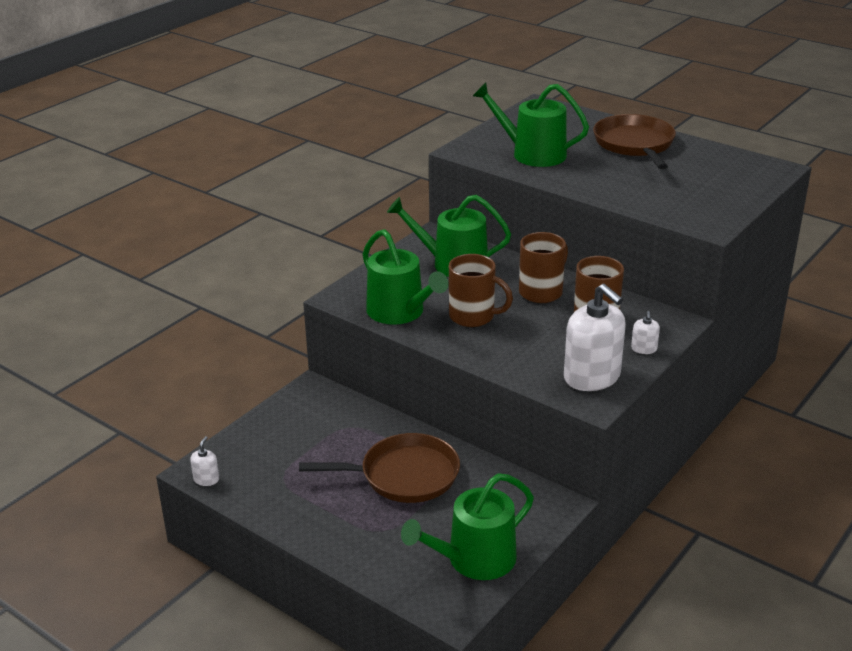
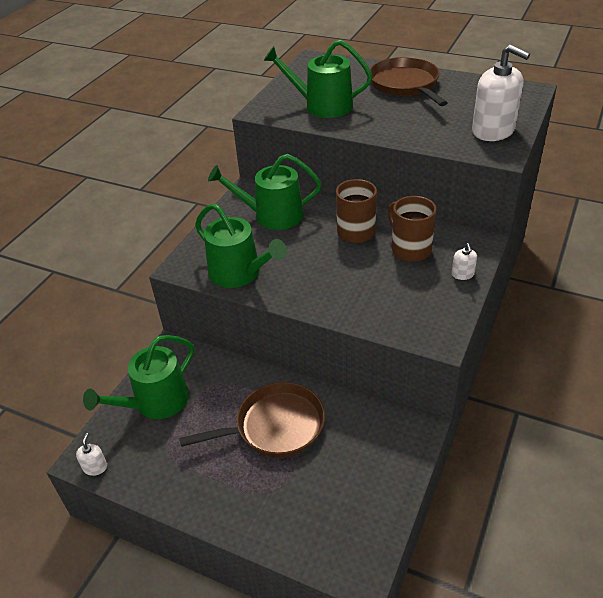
camera: 10 degrees left, 10 degrees up
green watering can [401,473,534,580] -> green watering can moved to [83,335,194,419]
brown mug [449,254,513,327] -> none
white soap dispenser [564,284,626,391] -> white soap dispenser moved to [472,45,530,141]

